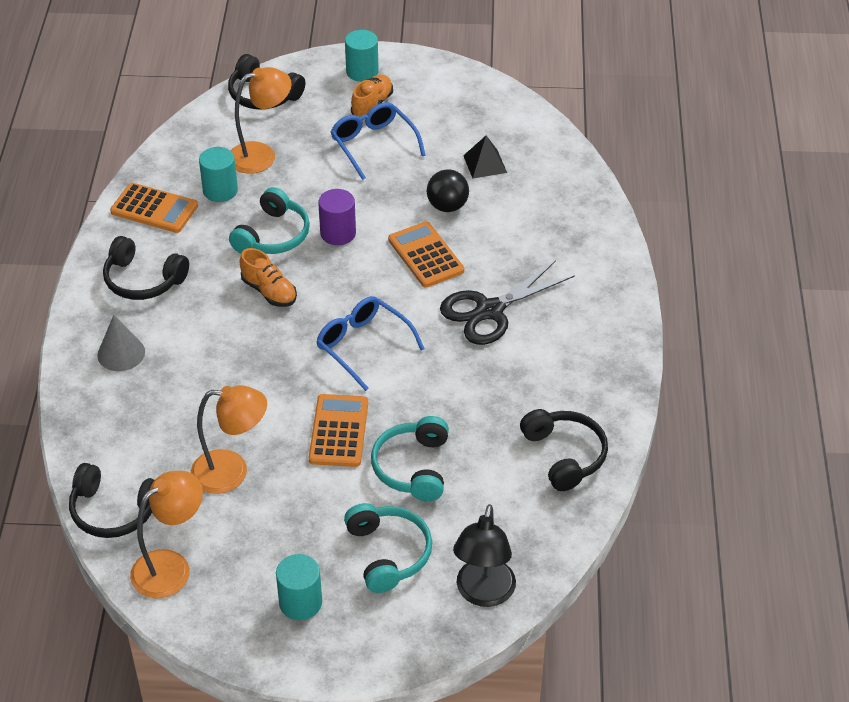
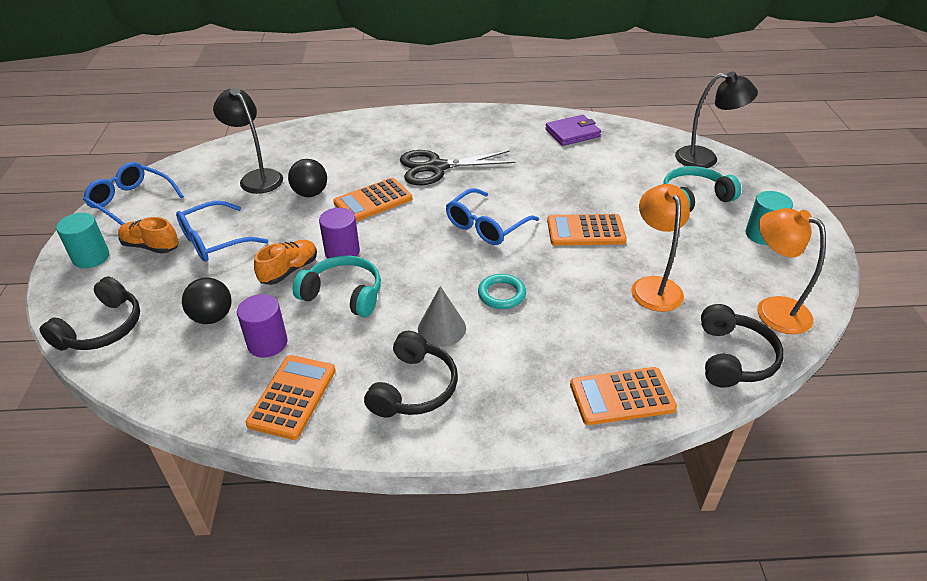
camera: 95 degrees left, 5 degrees down
grey cone [97,315,145,371] -> grey cone moved to [418,286,466,346]
turquoise cylinder [199,147,238,202] -> purple cylinder [237,294,287,357]
orange lamp [231,67,291,174] -> black ball [182,278,232,324]
orange shoe [240,248,297,307] -> orange shoe moved to [254,240,317,285]
turquoise headphones [371,416,449,501] -> none
black scissors [440,260,575,345] -> black scissors turned 120 degrees clockwise [400,150,515,185]
black pyramid [463,136,507,179] -> black lamp [213,88,283,194]
black headphones [520,409,608,491] -> purple wallet [545,115,601,146]
none -> blue glasses [83,162,184,225]
none -> turquoise ring [478,274,526,309]
none -> orange calculator [570,367,677,425]

